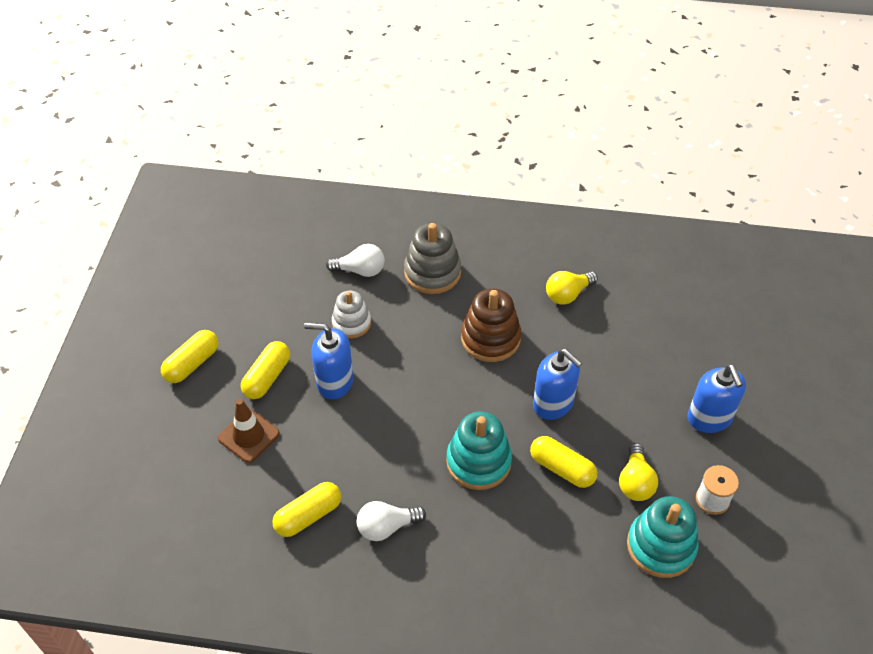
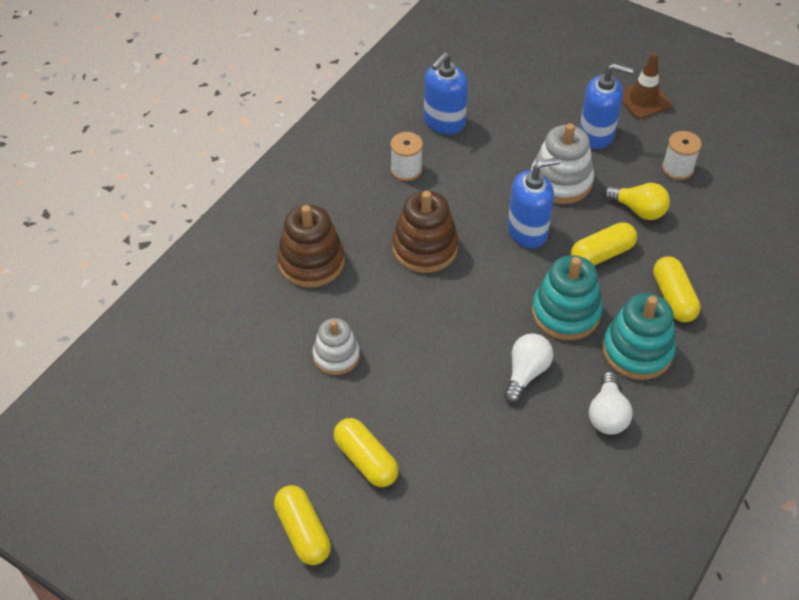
camera: 65 degrees left, 0 degrees up
brown traffic cone [218,399,280,463] -> brown traffic cone moved to [622,53,672,119]
yellow capsule [272,482,341,537] -> yellow capsule moved to [653,256,701,322]
blue soap dispenser [304,323,354,399] -> blue soap dispenser moved to [424,52,468,135]
white light bulb [326,244,385,277] -> white light bulb moved to [504,333,553,403]
grey stacking toy [404,223,461,294] -> brown stacking toy [277,205,345,288]
yellow light bulb [546,271,598,305] -> white spool [390,132,423,181]
turquoise stacking toy [627,496,698,578] -> turquoise stacking toy moved to [602,293,676,380]
none -> white stacking toy [531,123,594,204]

